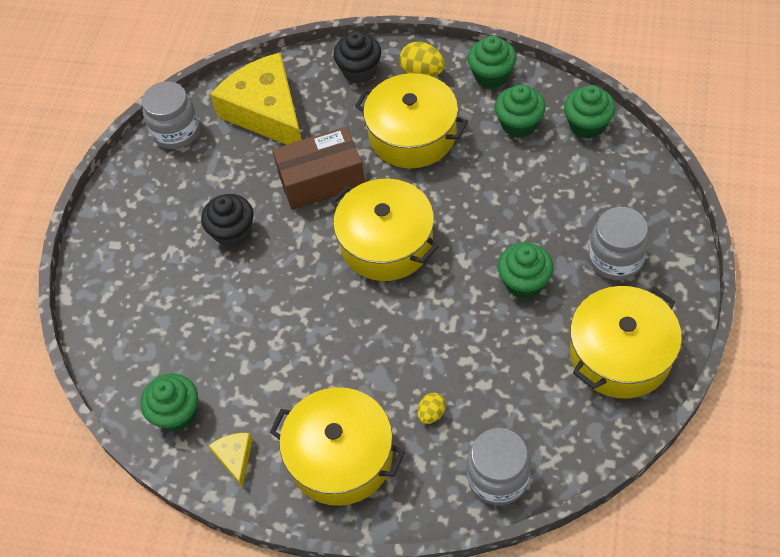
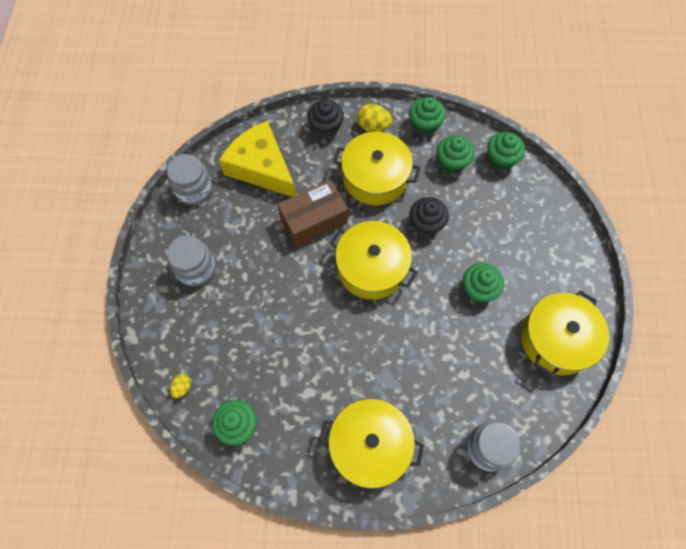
camera: 15 degrees left, 10 degrees up
black cupcake [201,194,254,248] -> black cupcake moved to [409,197,449,237]
yellow cheese [209,433,253,488] -> none
yellow egg [418,393,446,424] -> yellow egg moved to [170,374,191,398]
grey jar [589,207,649,280] -> grey jar moved to [167,236,215,286]

